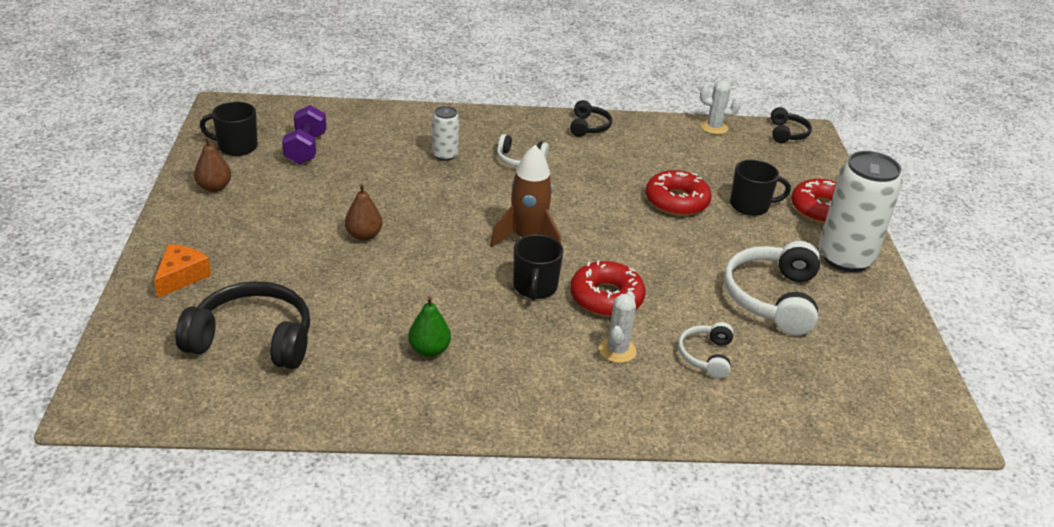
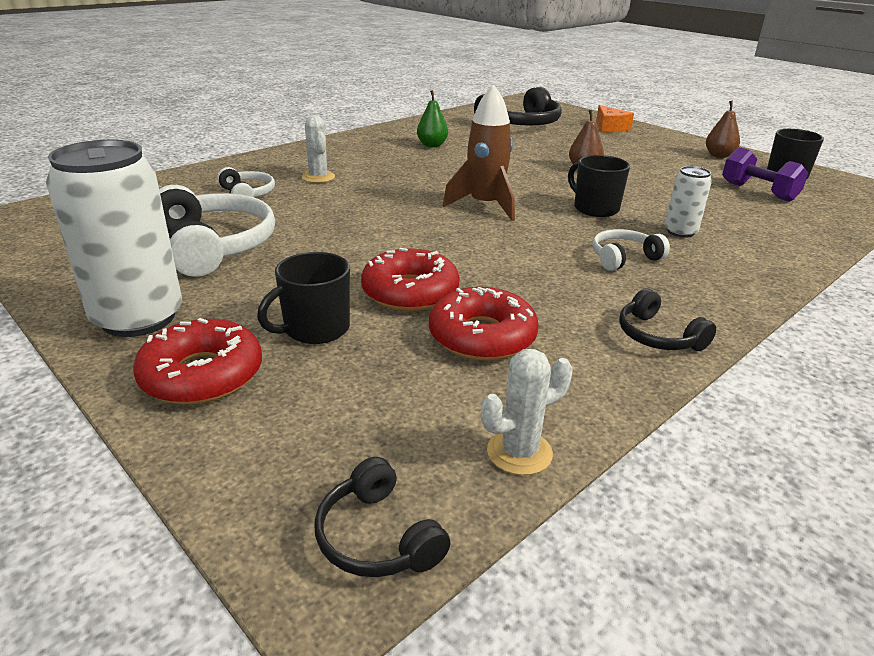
camera: 140 degrees right, 5 degrees down
black mug [514,234,563,300] -> black mug moved to [568,155,630,217]
red donut [570,260,646,317] -> red donut moved to [429,287,539,361]

